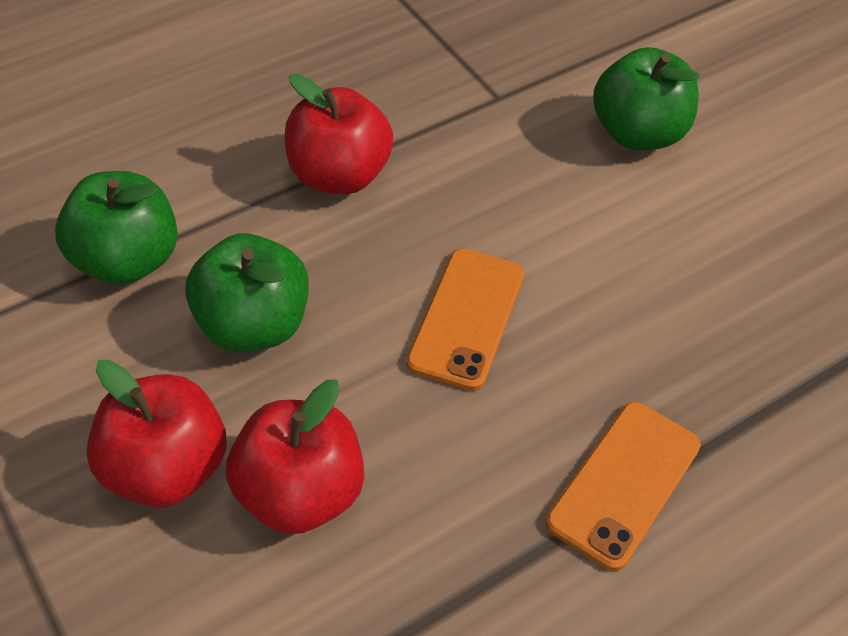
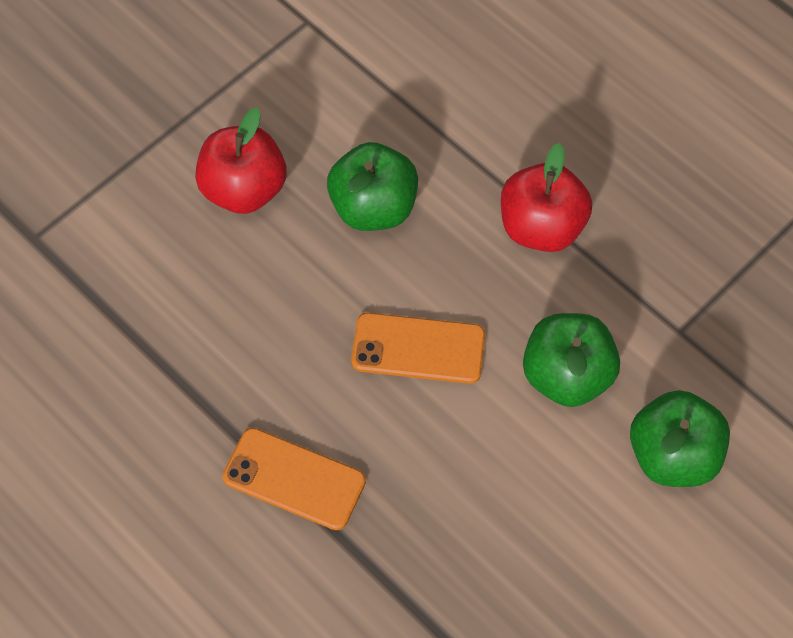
camera: 80 degrees right, 10 degrees up
green apple [55,171,178,285] -> green apple moved to [523,313,620,407]
red apple [226,380,364,534] -> none

